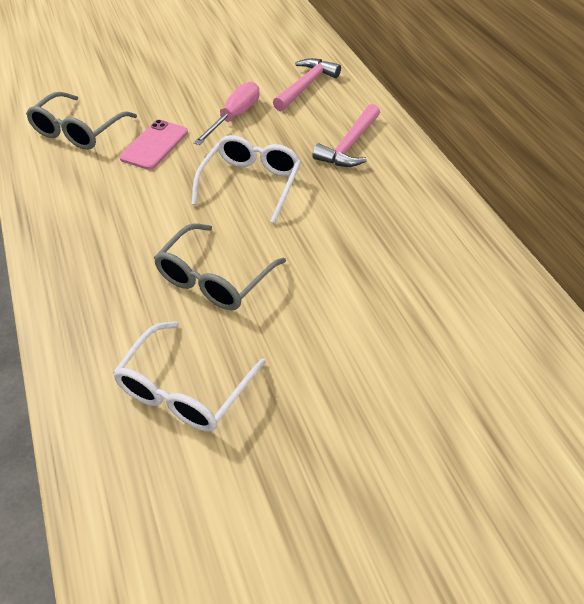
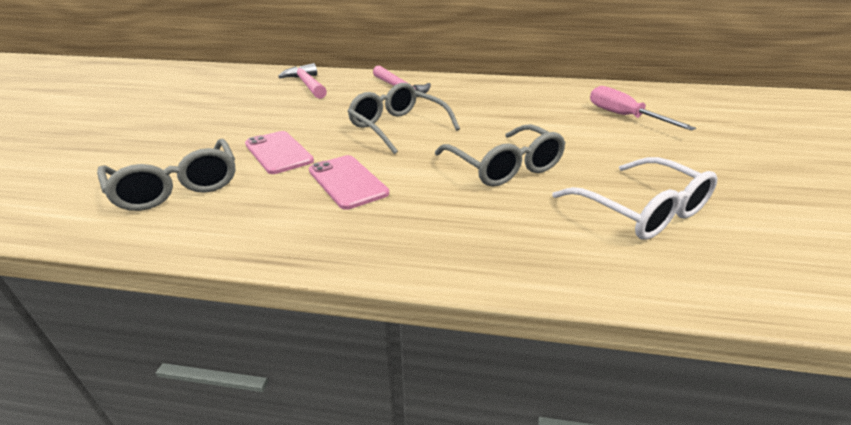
camera: 60 degrees left, 15 degrees down
white glasses [191,135,301,224] -> grey glasses [347,83,460,154]
pink screwdriver [193,82,259,145] -> pink screwdriver moved to [590,86,696,131]
none -> pink phone [309,155,389,210]

